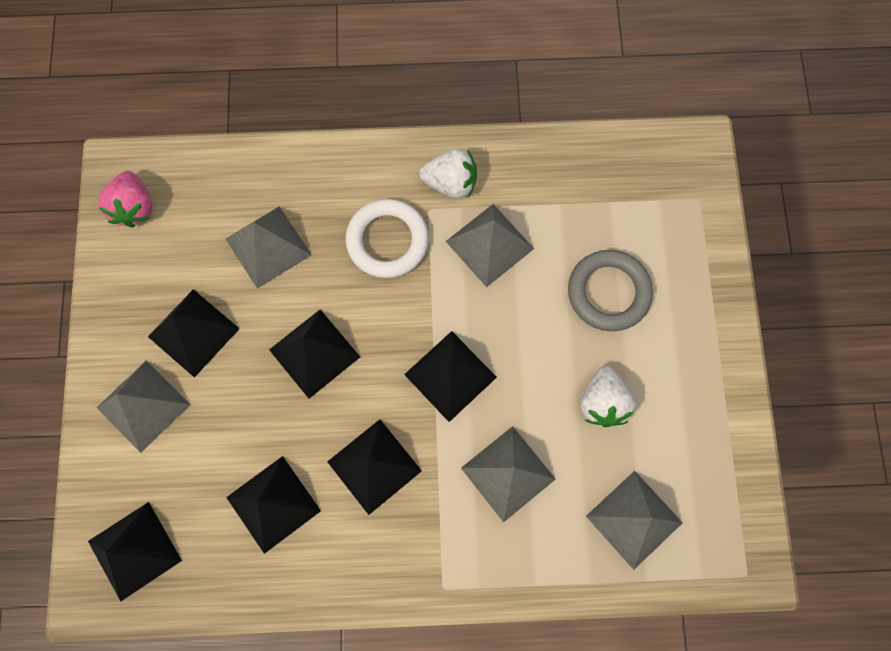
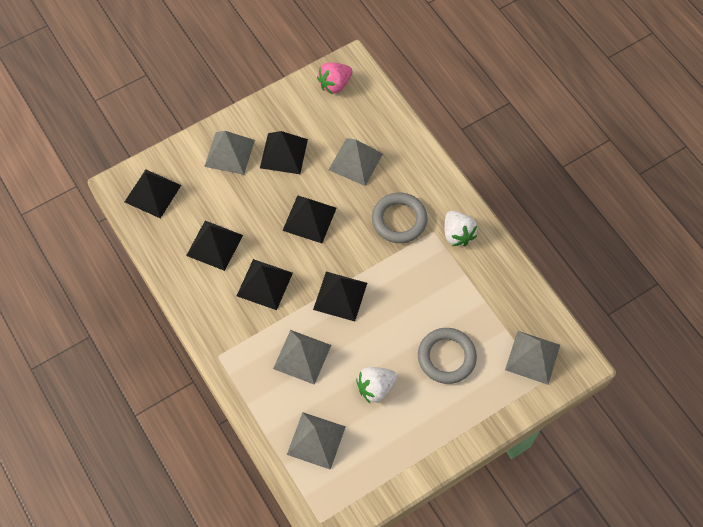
camera: 60 degrees right, 10 degrees down
white ring [345,199,429,278] -> grey ring [372,193,427,243]
grey pyramid [446,204,534,287] -> grey pyramid moved to [505,331,560,385]

